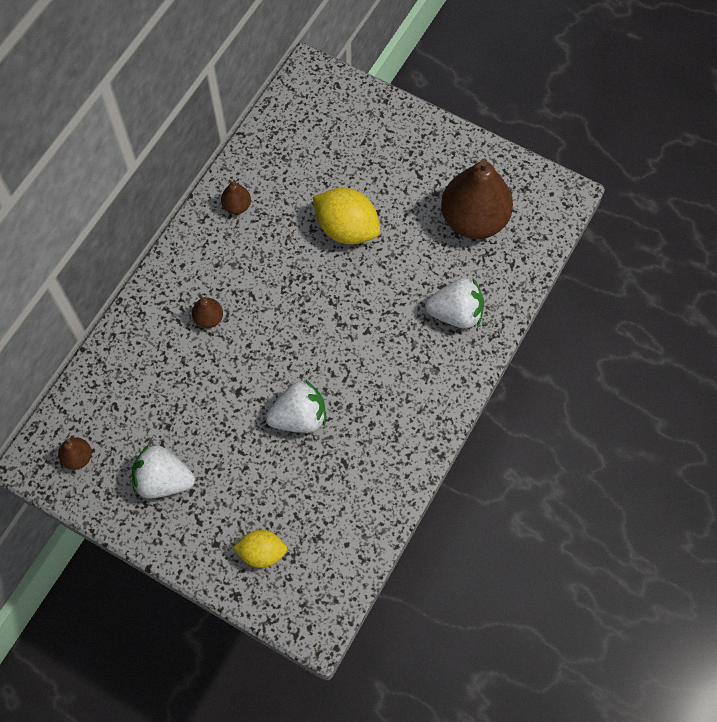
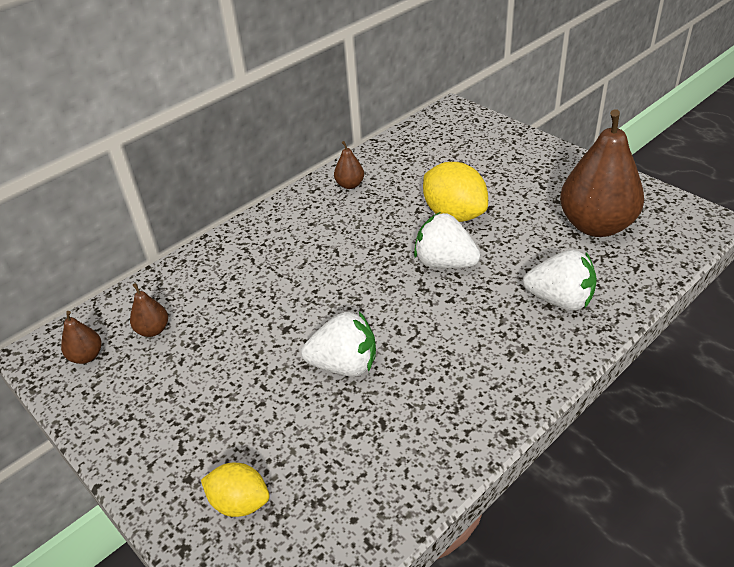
camera: 20 degrees right, 25 degrees down
white strawberry [132,445,195,498] -> white strawberry moved to [414,212,481,268]
brown pear [192,294,223,328] -> brown pear moved to [130,283,168,337]

